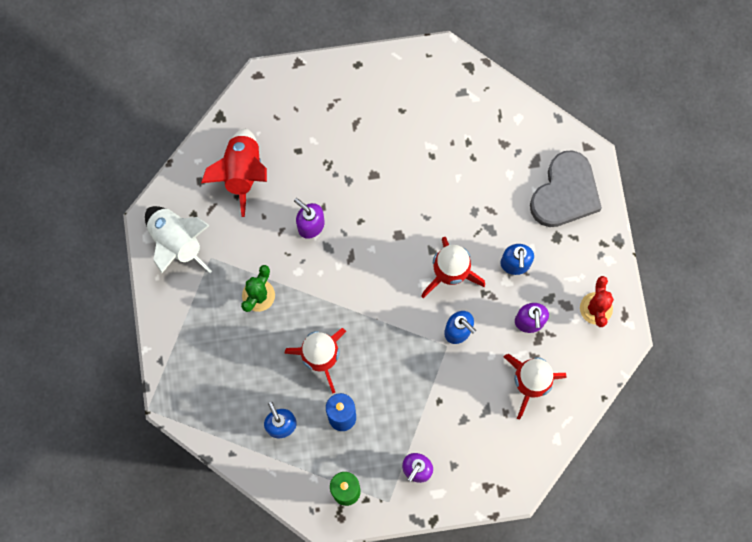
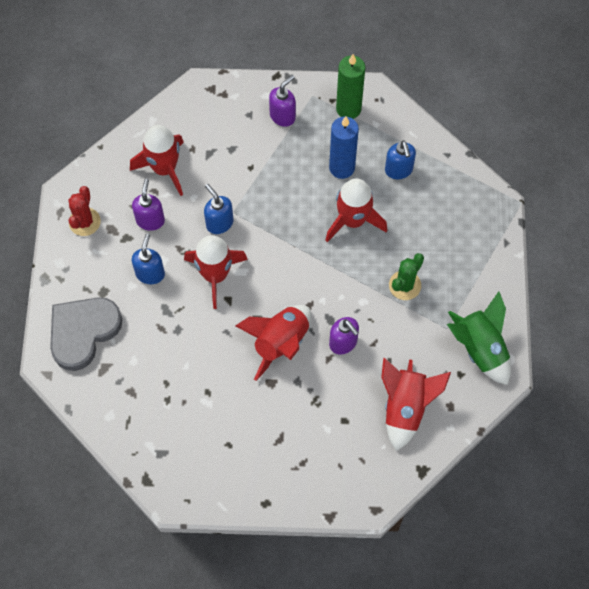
camera: 170 degrees left, 10 degrees down
white rocket [145,206,212,273] -> green rocket [447,292,511,385]
none -> red rocket [235,305,311,381]

